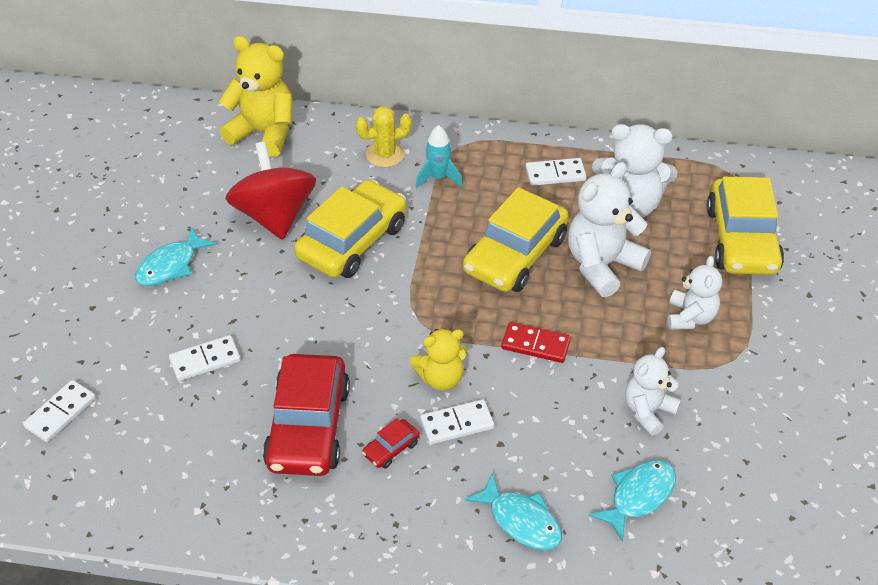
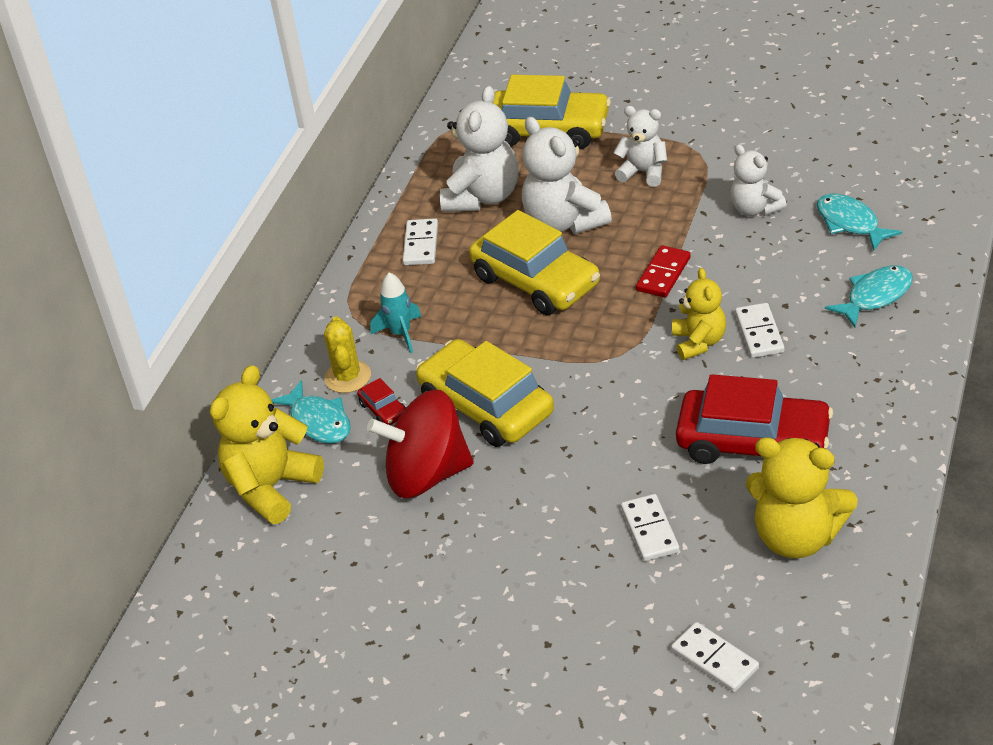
camera: 75 degrees left, 5 degrees down
turquoise fish [135,228,217,286] -> turquoise fish moved to [271,380,351,444]
red car [362,418,420,469] -> red car moved to [357,378,406,425]
none -> yellow teddy bear [746,437,858,559]

